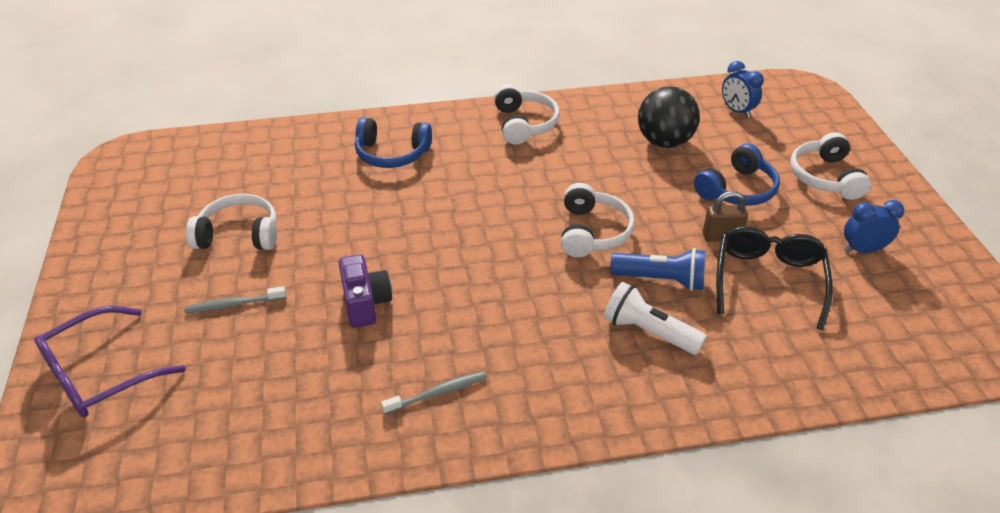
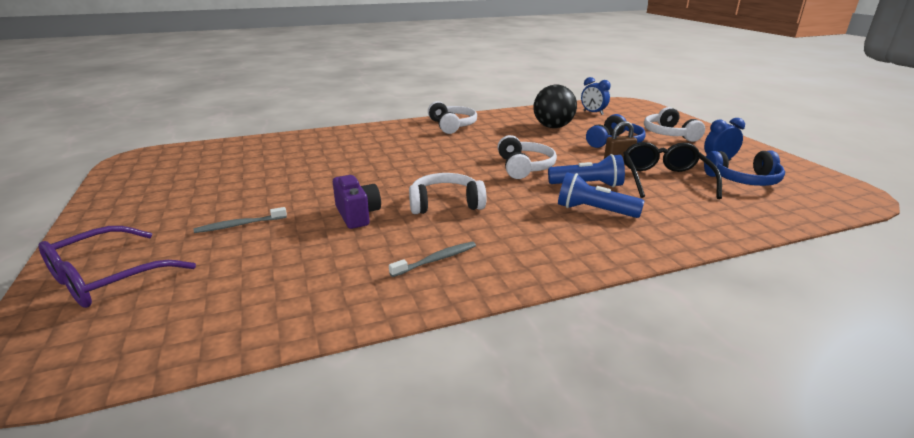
camera: 10 degrees left, 15 degrees down
white headphones [186,194,277,250] -> white headphones moved to [409,173,487,214]
blue headphones [355,117,432,168] -> blue headphones moved to [704,151,785,186]
white flashlight [604,282,707,355] -> blue flashlight [558,172,644,218]

